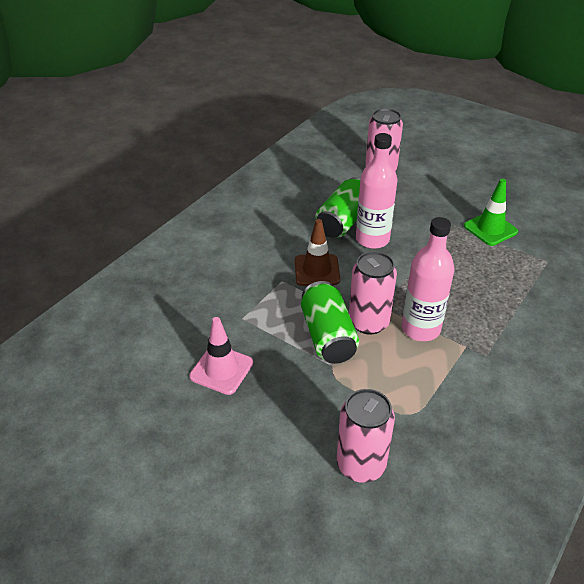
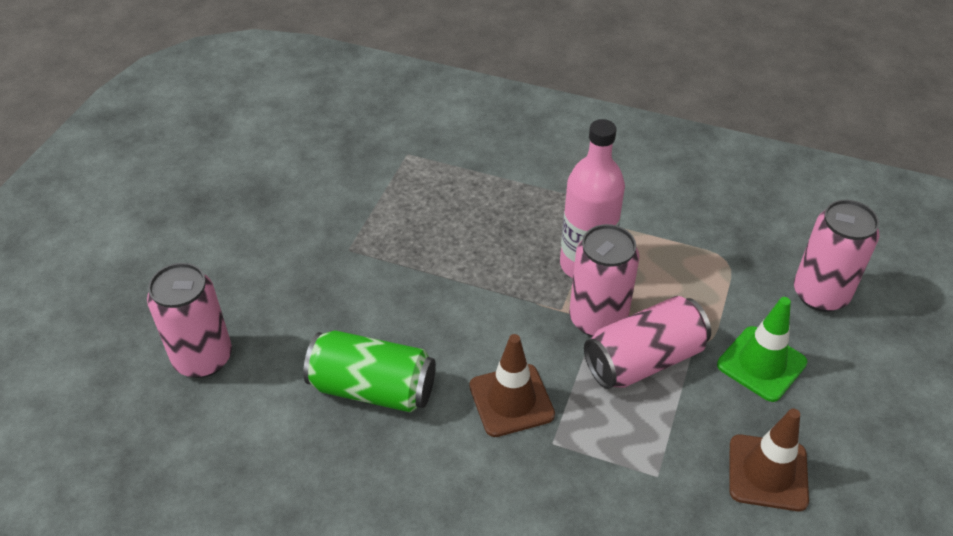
camera: 105 degrees left, 5 degrees up
pink traffic cone [189,317,253,395] -> brown traffic cone [729,408,809,511]
green can [301,281,359,364] -> pink can [584,296,711,389]
pink bottle [356,133,398,249] -> none
green traffic cone [464,179,518,246] -> green traffic cone moved to [717,297,807,402]

